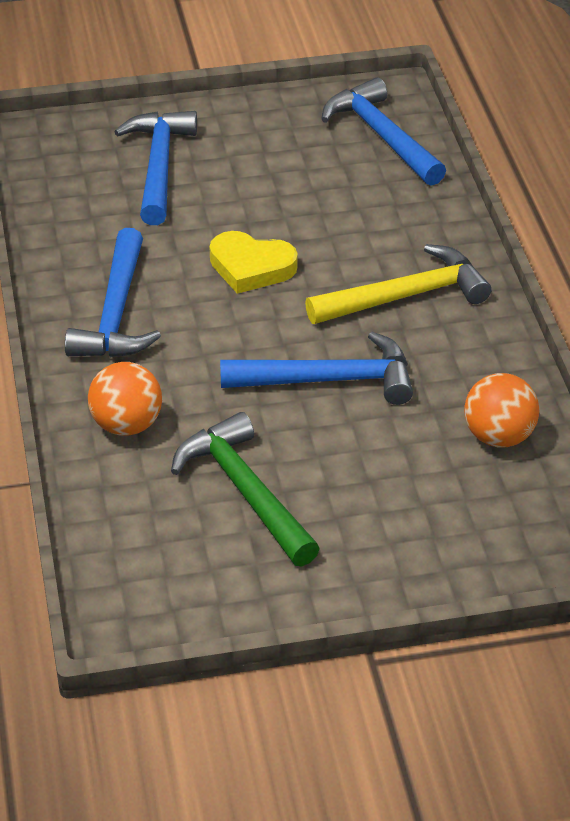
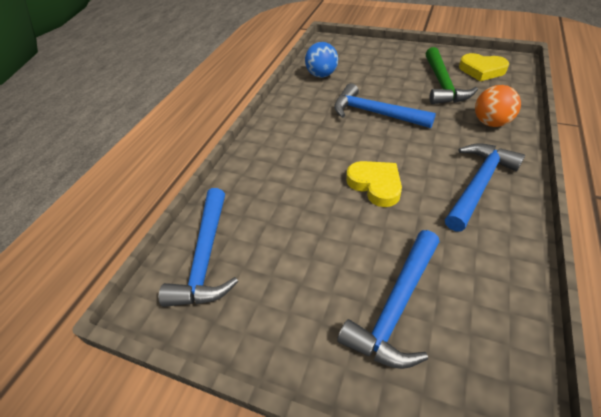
camera: 145 degrees left, 5 degrees up
yellow hammer [305,244,491,324] -> none
orange ball [464,373,539,447] -> blue ball [305,42,338,78]
none -> yellow heart [459,53,509,81]

